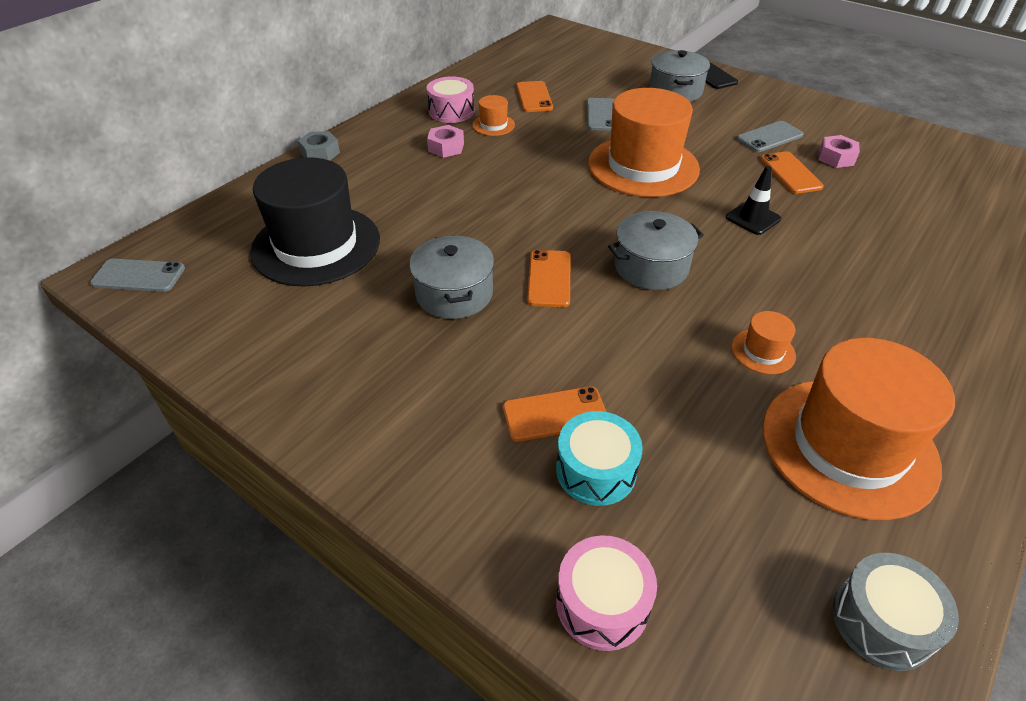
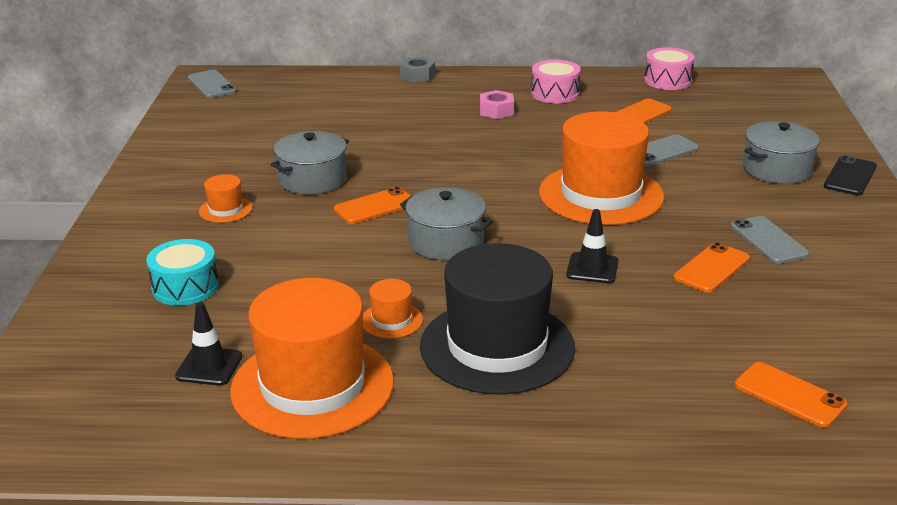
camera: 55 degrees right, 15 degrees down
black hat [250,157,380,287] -> black hat moved to [420,243,575,395]
orange hat [472,95,515,136] -> orange hat moved to [199,174,253,223]
orange phone [503,386,607,442] -> orange phone moved to [735,362,848,428]
pink drum [556,535,657,651] -> pink drum moved to [644,47,695,90]
grey phone [737,121,804,152] -> grey phone turned 45 degrees clockwise [731,216,809,264]
pink nut [818,135,860,168] -> none
grey drum [833,553,959,671] -> none
none -> black traffic cone [175,302,242,386]

